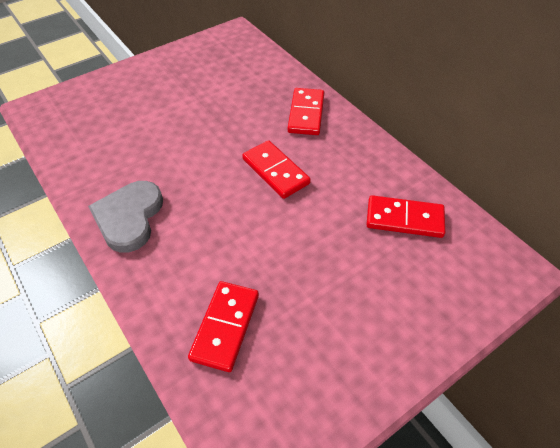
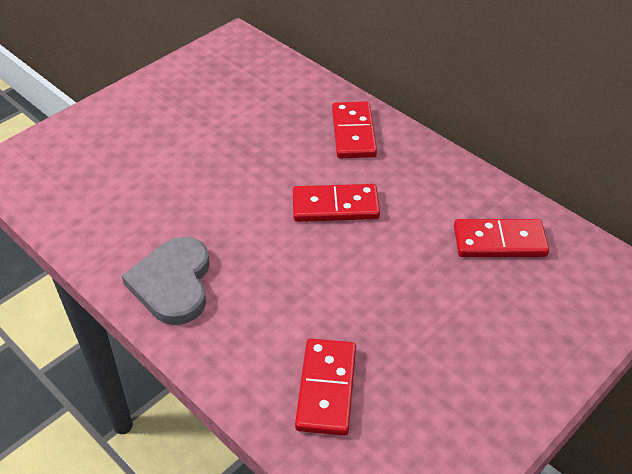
camera: 10 degrees left, 5 degrees down
red domino [242,140,311,199] -> red domino turned 45 degrees counterclockwise [293,184,380,222]

